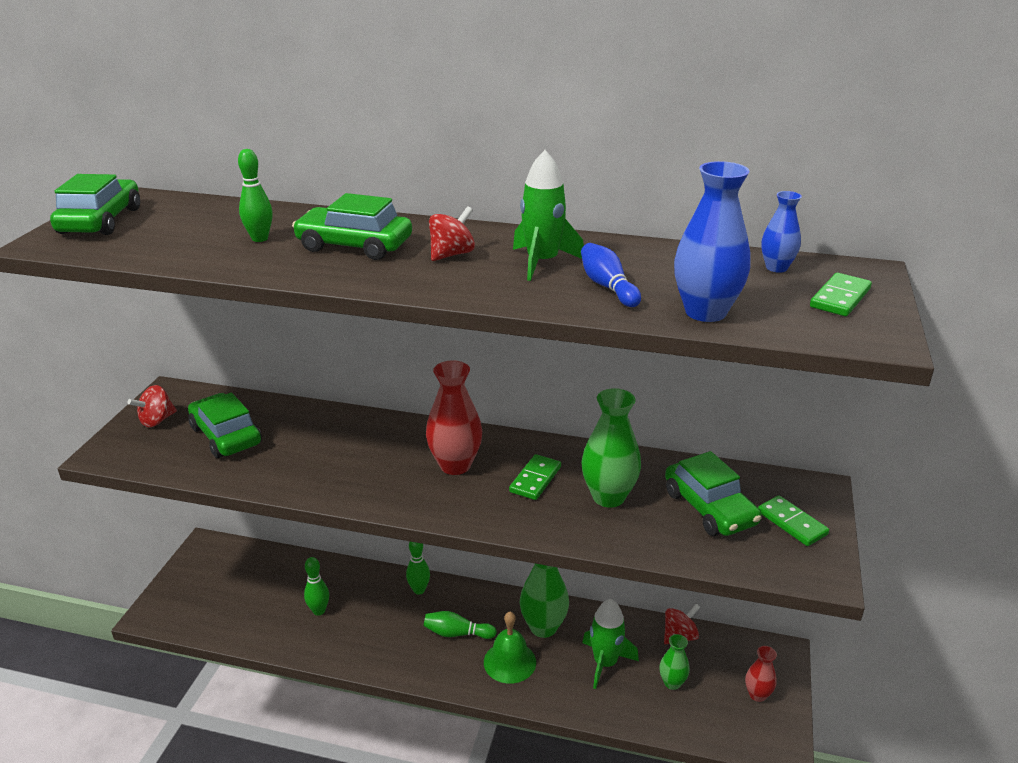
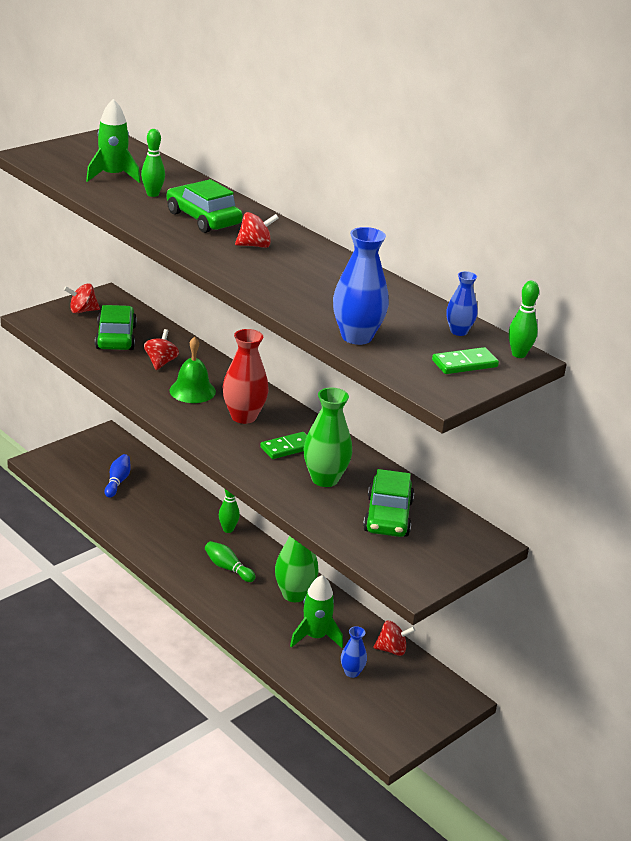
camera: 30 degrees right, 0 degrees up
green car [50,174,140,235] -> none
green bowling pin [304,557,329,616] -> green bowling pin moved to [509,281,539,358]
green bell [484,612,536,684] -> green bell moved to [170,337,216,403]
green rocket [513,150,584,281] -> green rocket moved to [86,99,140,183]
blue bowling pin [581,243,641,307] -> blue bowling pin moved to [104,454,131,498]
green vase [659,634,690,690] -> blue vase [341,626,367,678]
red vase [745,646,777,702] -> none
green domino [758,495,829,546] -> none
none -> red spinning top [144,329,179,370]

